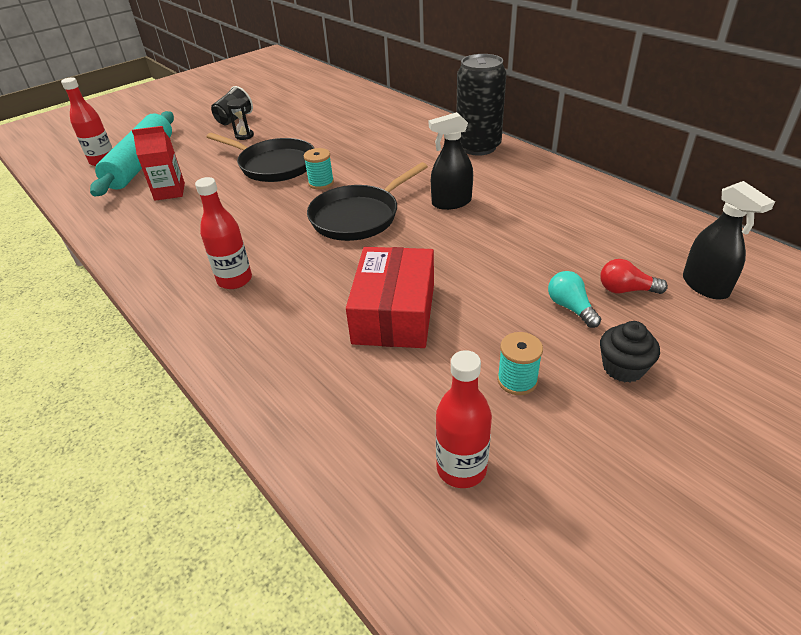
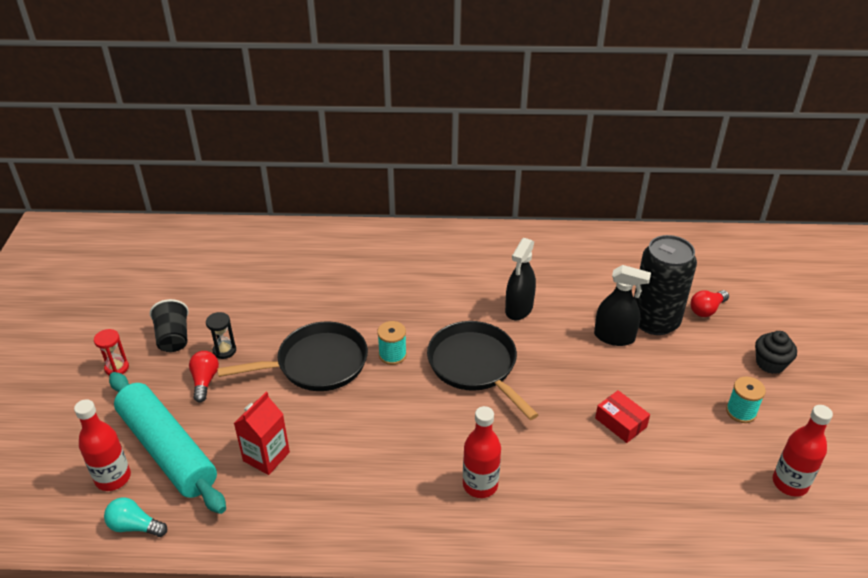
camera: 50 degrees left, 0 degrees up
black pan [307,162,428,241] -> black pan turned 150 degrees clockwise [427,321,538,420]
red box [346,247,434,348] -> red box [595,390,650,443], size x0.50
black can [457,54,507,156] -> black can moved to [634,235,697,335]
turquoise light bulb [548,271,601,328] -> turquoise light bulb moved to [104,498,167,537]
black spray bottle [683,181,775,299] -> black spray bottle moved to [594,265,651,346]
none -> red hourglass [94,329,129,376]
none -> red light bulb [189,351,219,402]

